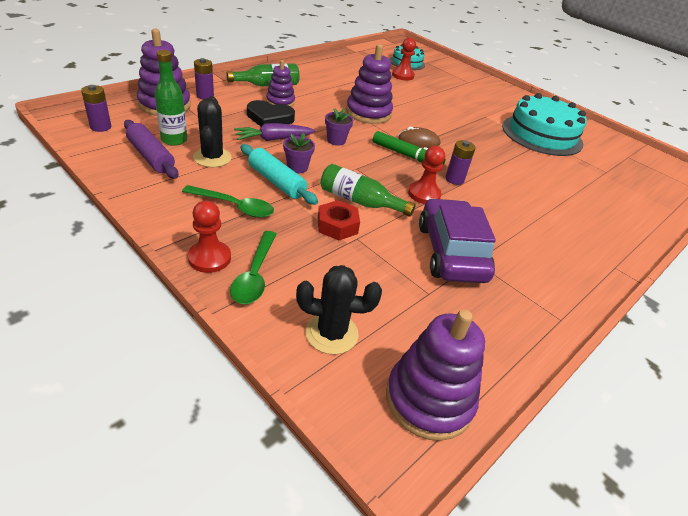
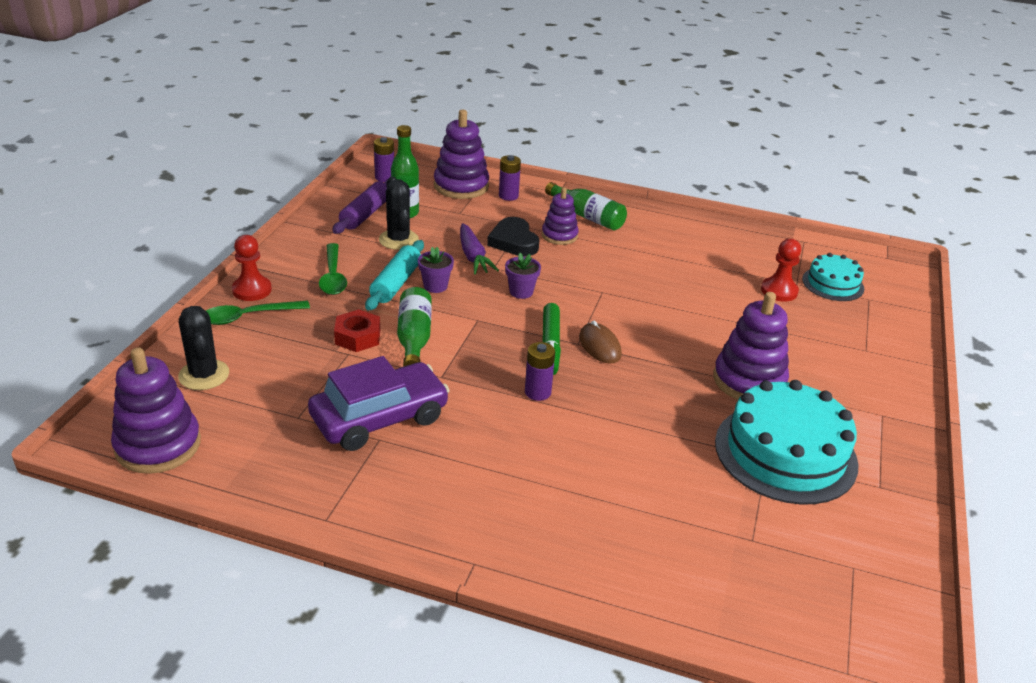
camera: 65 degrees right, 5 degrees down
black cactus [193,96,232,167] -> black cactus turned 75 degrees counterclockwise [379,177,419,250]
purple carrot [234,123,315,141] -> purple carrot turned 150 degrees counterclockwise [460,223,499,274]
purple stacking toy [346,44,393,124] -> purple stacking toy moved to [713,292,789,400]
red pawn [408,146,445,204] -> none

